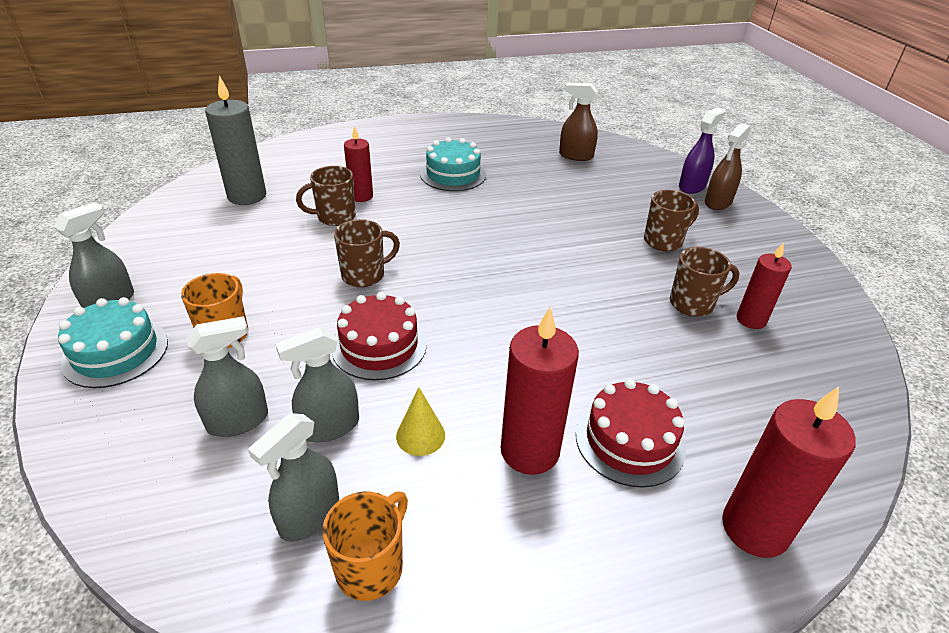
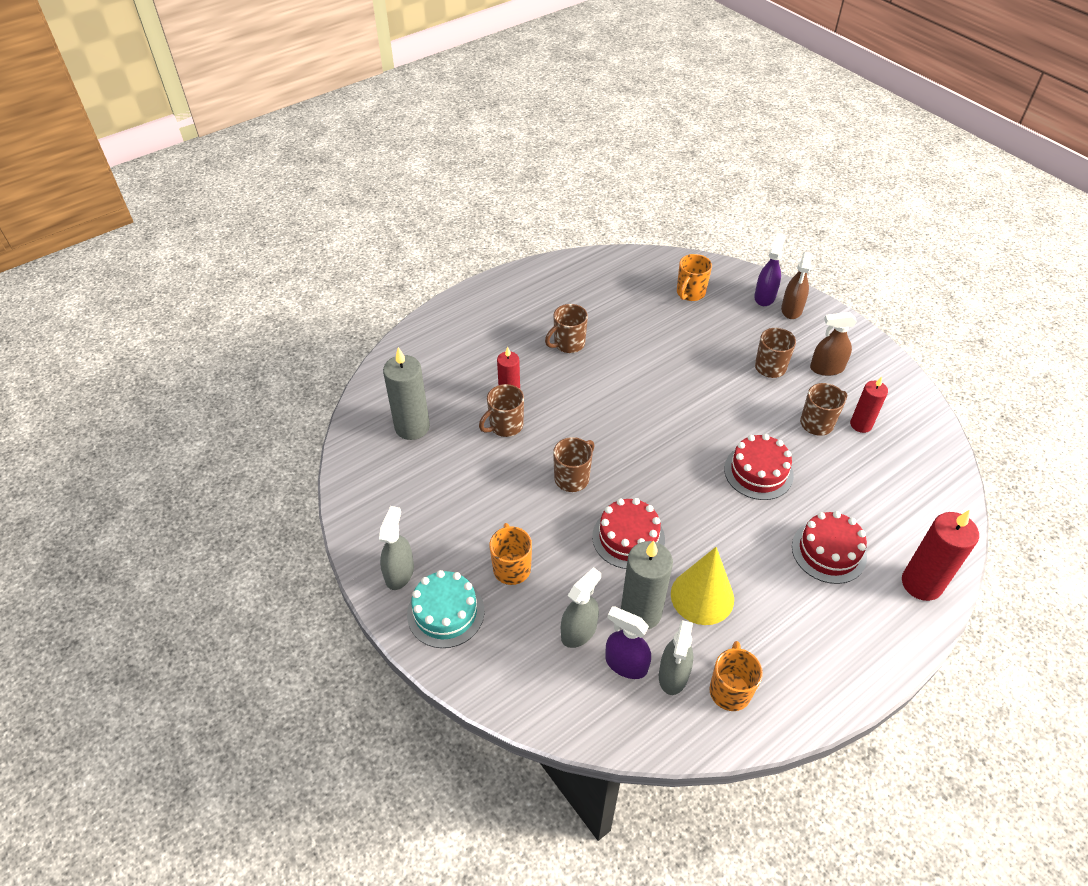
camera: 20 degrees left, 10 degrees up
grey spray bottle [275,327,359,443] -> grey candle [621,541,673,630]
yellow cone [396,387,445,456] -> yellow cone [671,547,734,625], size x1.84
turquoise cake [420,137,486,191] -> brown mug [545,304,588,353]
red candle [501,307,579,475] -> none
brown spray bottle [559,83,598,161] -> brown spray bottle moved to [810,312,857,376]
none -> purple spray bottle [605,606,651,679]
none -> orange mug [677,254,712,301]
none -> red cake [724,434,794,500]

